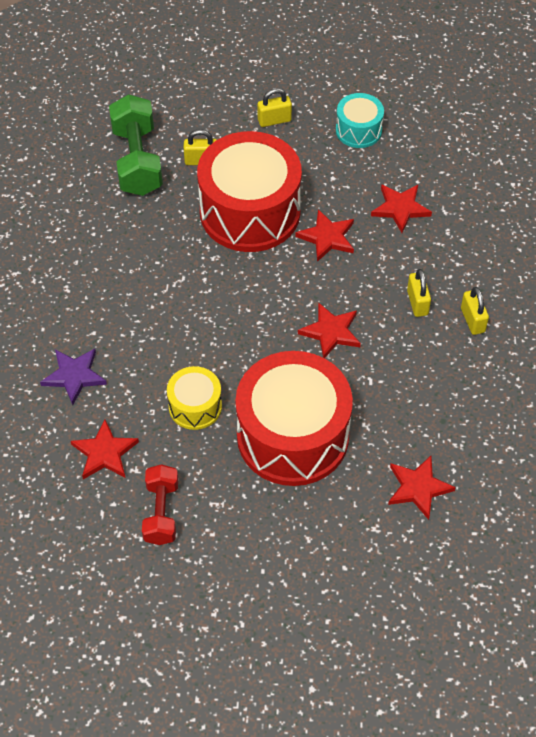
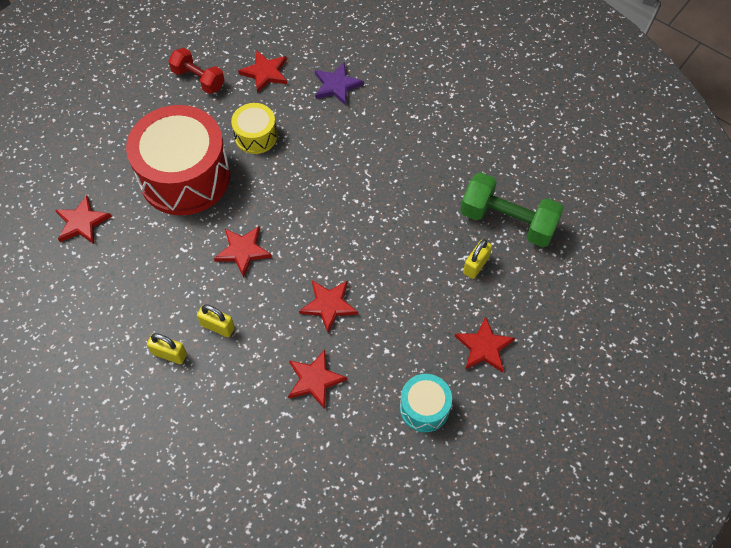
camera: 125 degrees right, 5 degrees up
red drum [197,131,302,252] -> none
yellow padlock [258,88,292,127] -> red star [455,316,515,373]

